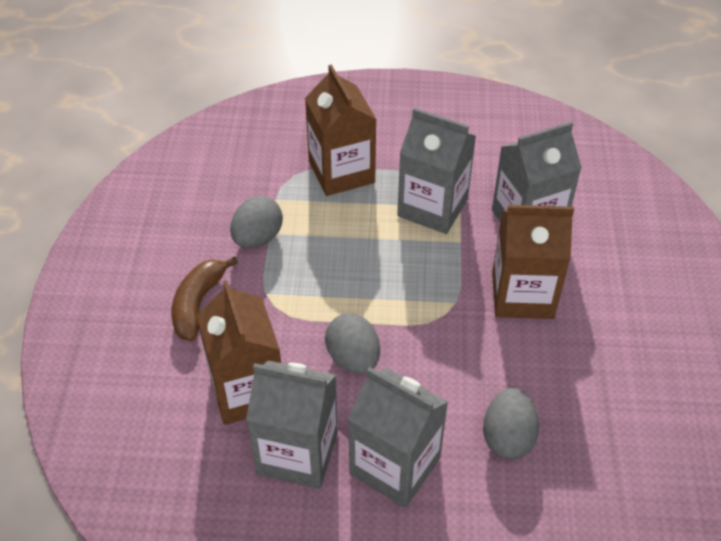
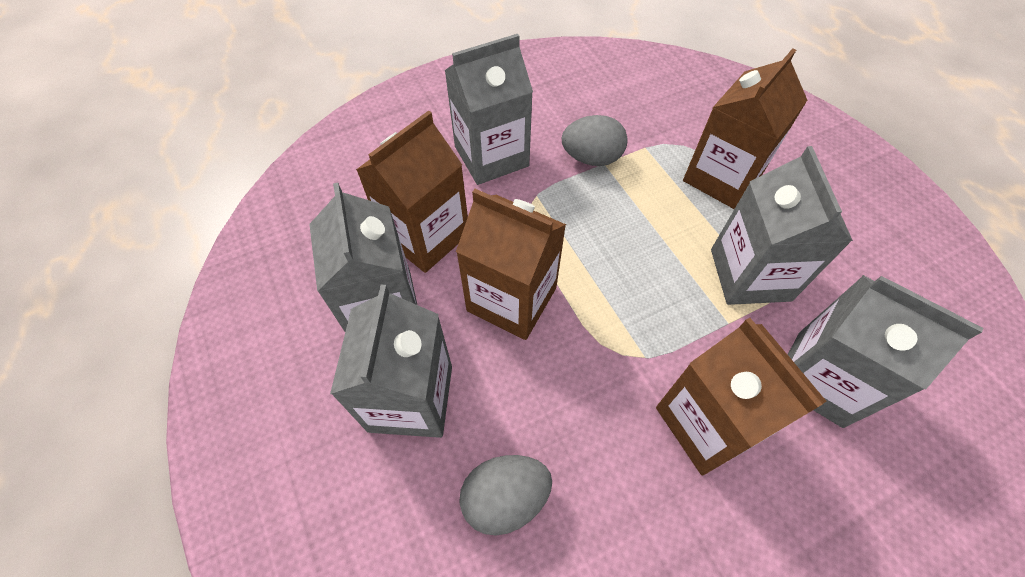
camera: 60 degrees right, 10 degrees up
brown banana [171,256,238,341] -> grey carton [444,34,533,185]
grey egg [325,313,380,374] -> brown carton [456,189,566,340]

